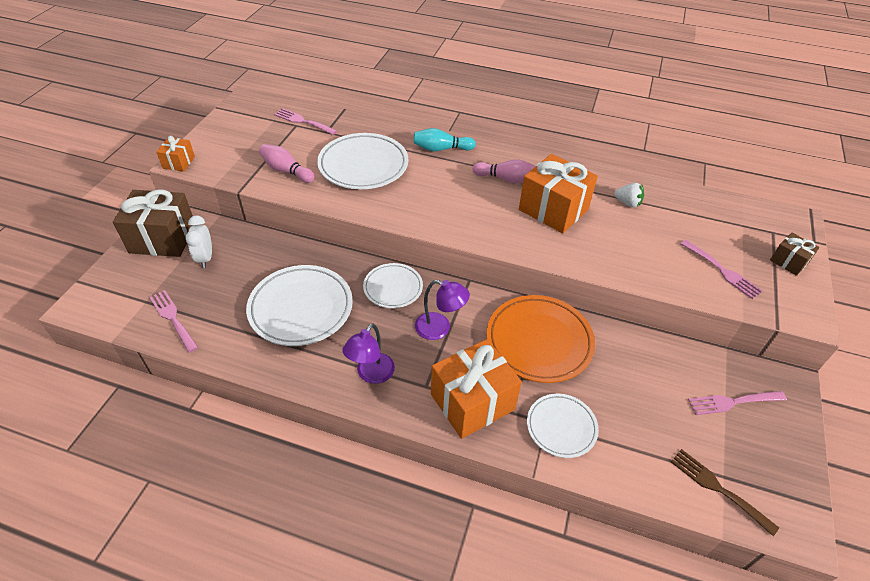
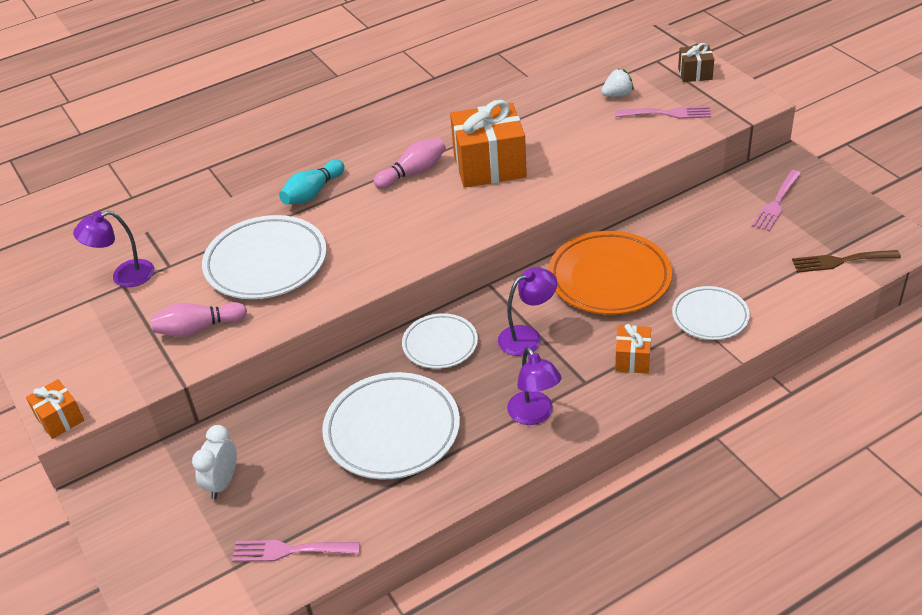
camera: 45 degrees left, 5 degrees down
brown gift [113,190,193,257] -> none
white clock [186,216,212,268] -> white clock turned 75 degrees clockwise [192,425,237,499]
pink fork [274,108,337,135] -> purple lamp [73,211,154,287]
orange gift [431,339,522,439] -> orange gift [615,324,651,374], size x0.50
white strawberry [614,183,644,207] -> white strawberry moved to [601,69,634,97]

